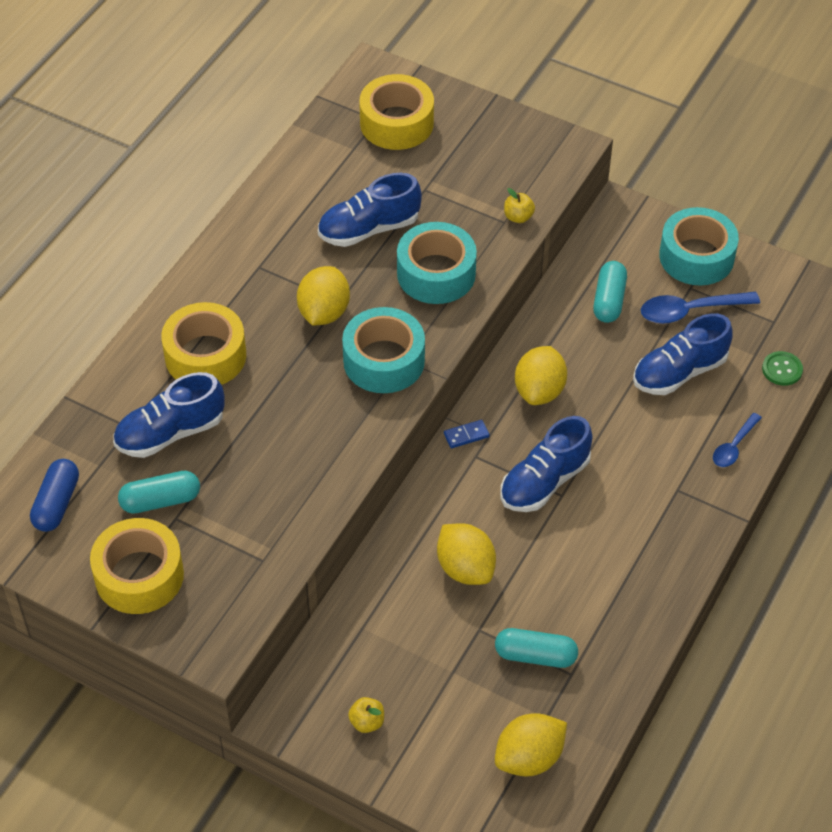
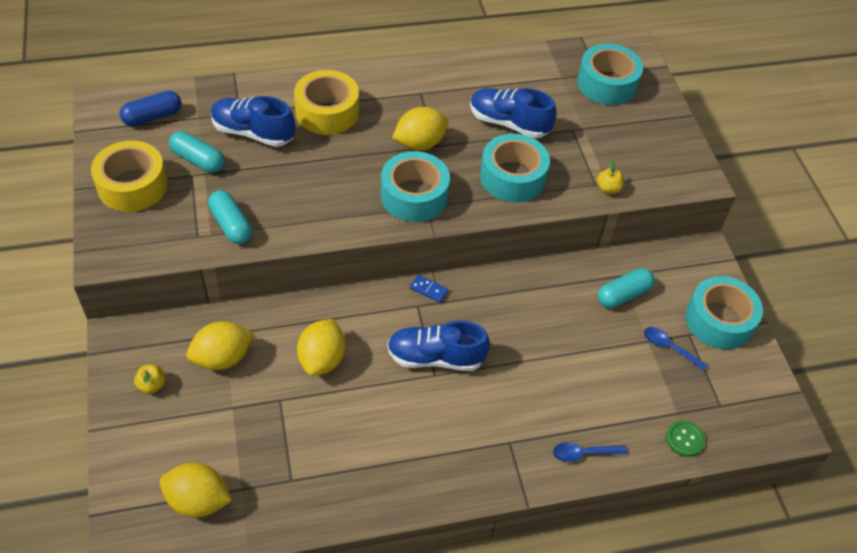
camera: 45 degrees right, 0 degrees up
yellow tape [359,74,434,150] -> turquoise tape [577,44,643,105]
turquoise capsule [495,628,578,668] -> turquoise capsule moved to [208,190,252,244]
yellow lemon [515,346,567,405] -> yellow lemon moved to [187,321,254,370]
blue shoe [633,313,732,395] -> none
blue spoon [641,292,760,324] -> blue spoon [644,327,707,371], size x0.62

